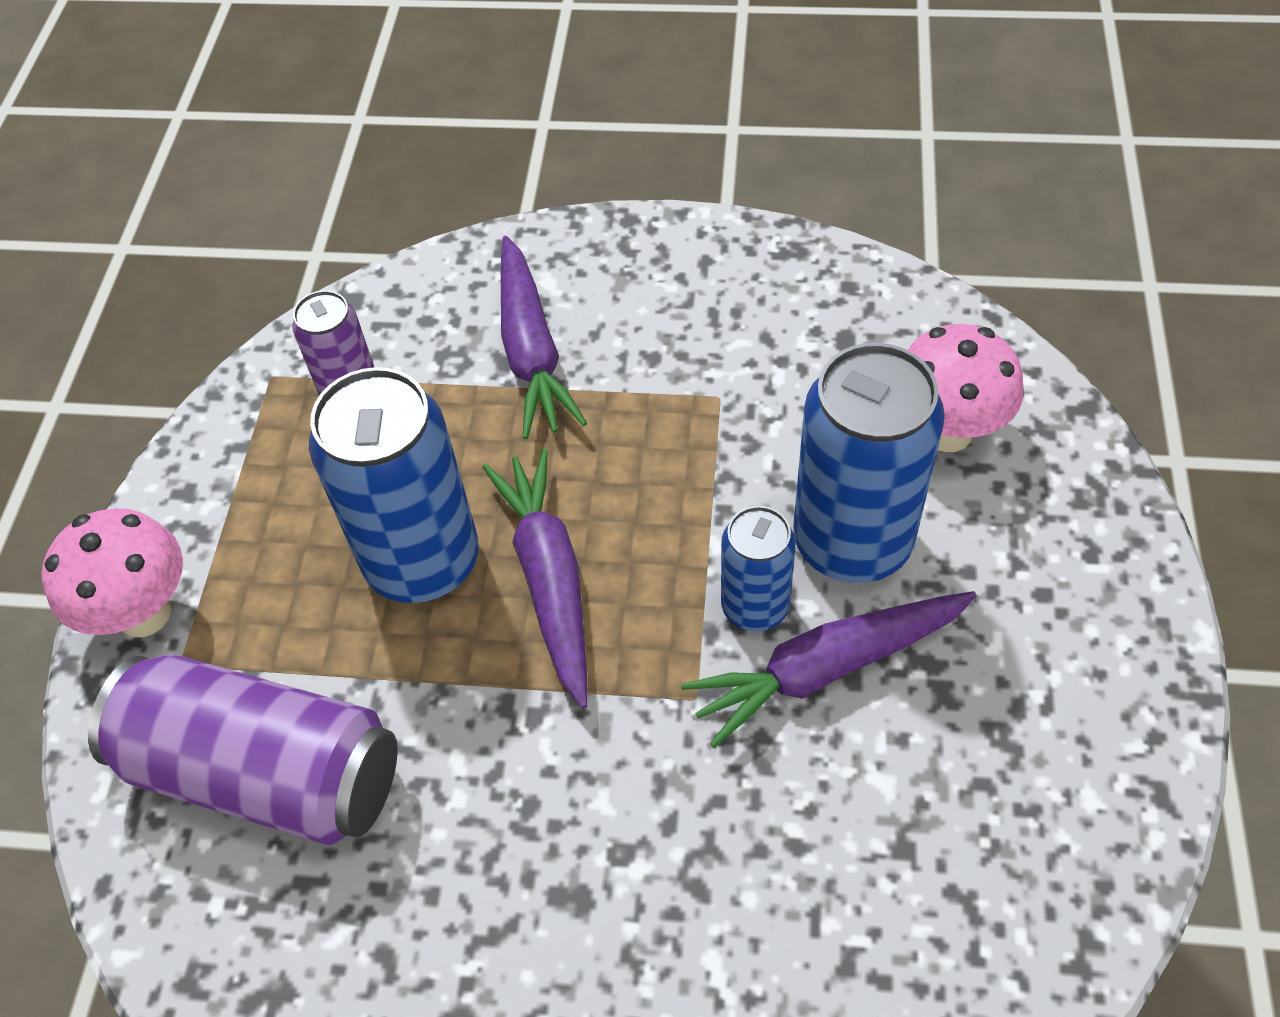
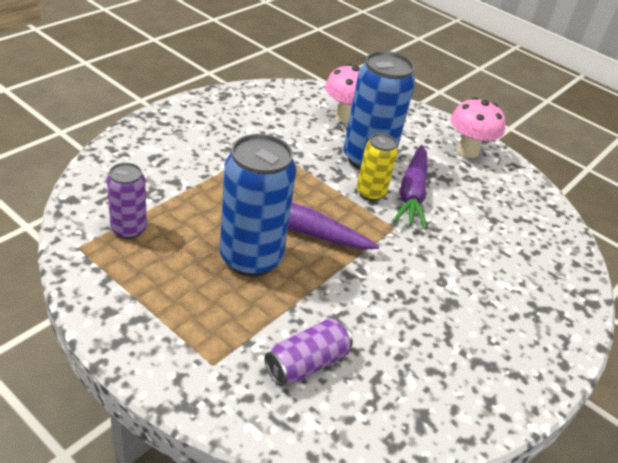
camera: 65 degrees left, 15 degrees down
pink mushroom [41,508,183,637] -> pink mushroom moved to [450,97,506,158]
purple can [88,654,398,845] -> purple can [265,318,353,386], size x0.56
purple carrot [501,236,587,439] -> none
blue can [721,506,796,631] -> yellow can [357,133,398,201]

